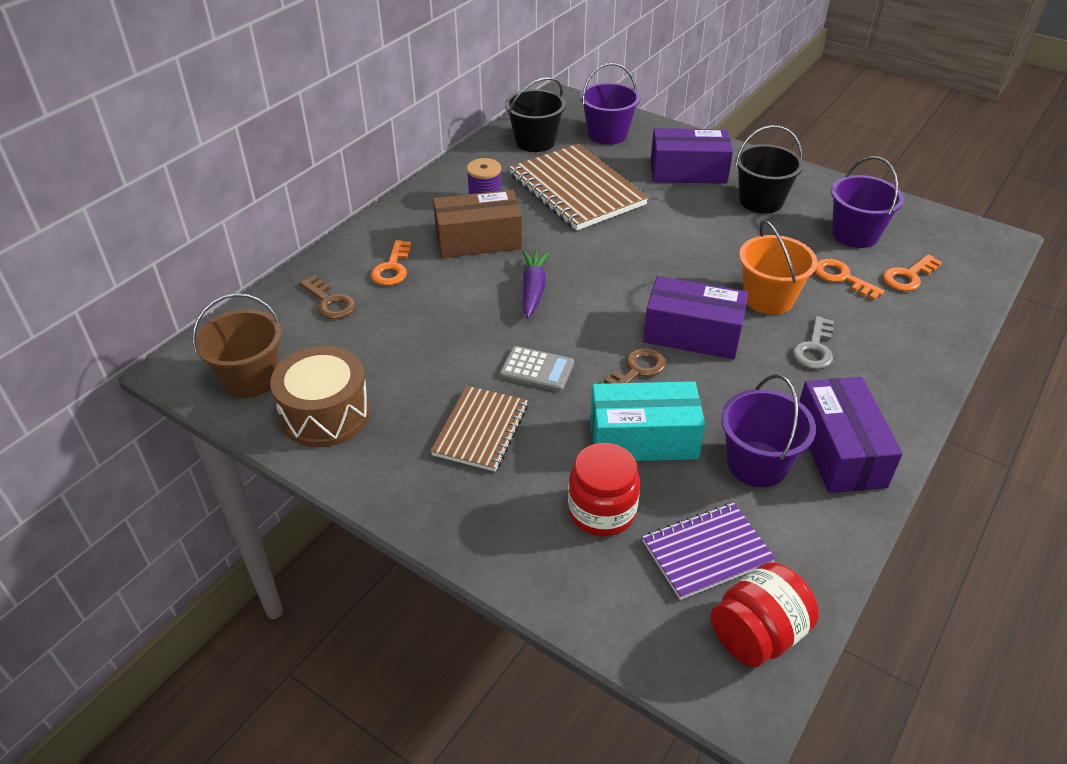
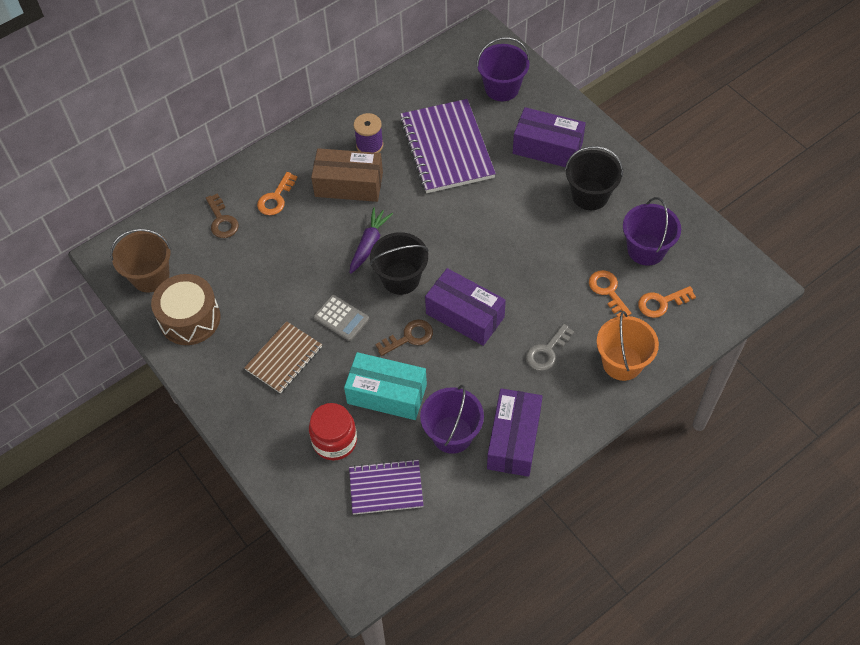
camera: 20 degrees right, 15 degrees up
black bucket [505,77,566,152] -> black bucket moved to [370,232,428,295]
brown notebook [509,144,649,231] -> purple notebook [400,99,496,193]
red jar [711,562,819,667] -> none
orange bucket [739,220,817,315] -> orange bucket moved to [597,311,659,381]

